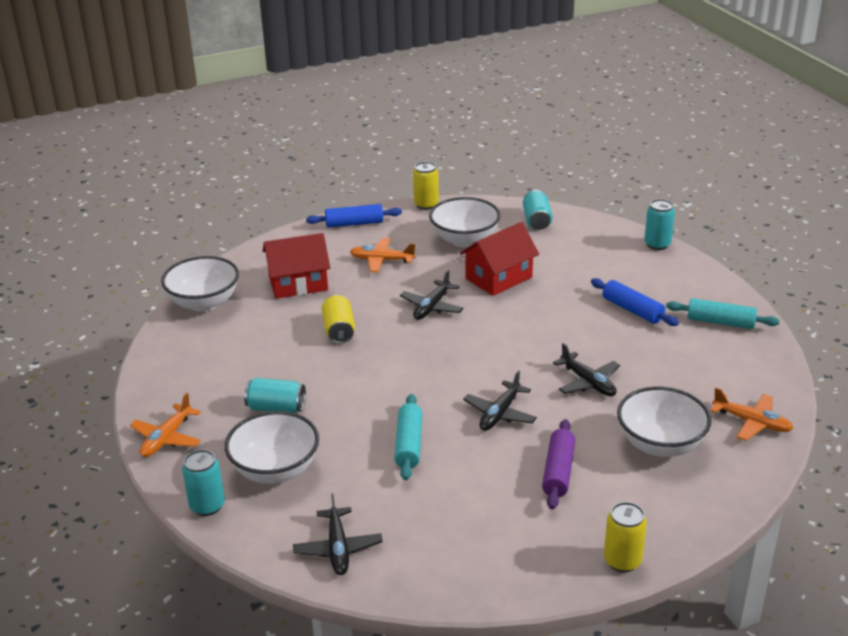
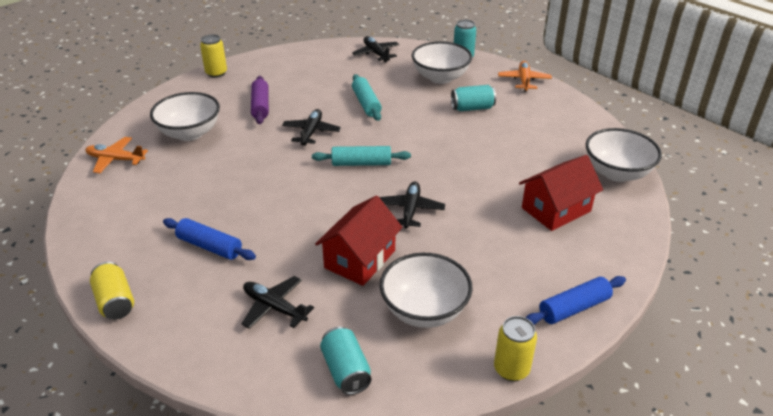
camera: 160 degrees right, 5 degrees up
yellow can [322,295,355,343] -> yellow can moved to [90,262,134,320]
orange plane [350,238,416,272] -> none
black plane [553,343,620,396] -> black plane moved to [242,276,314,329]
turquoise can [644,199,675,250] -> none
turquoise rolling pin [666,298,780,329] -> turquoise rolling pin moved to [312,146,411,166]

